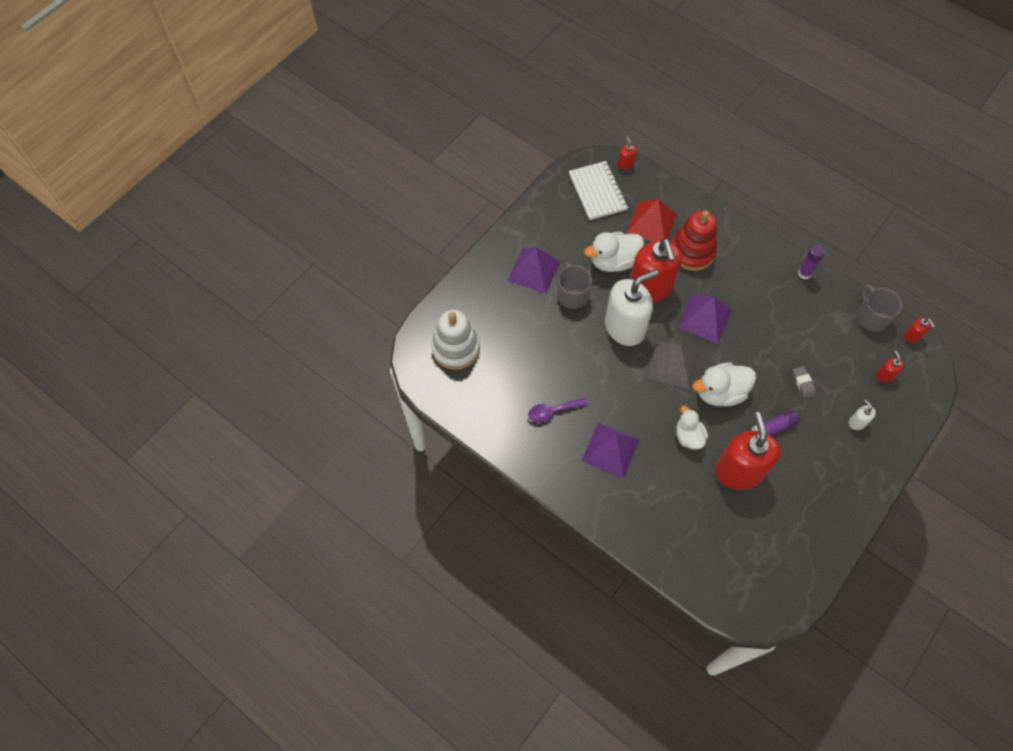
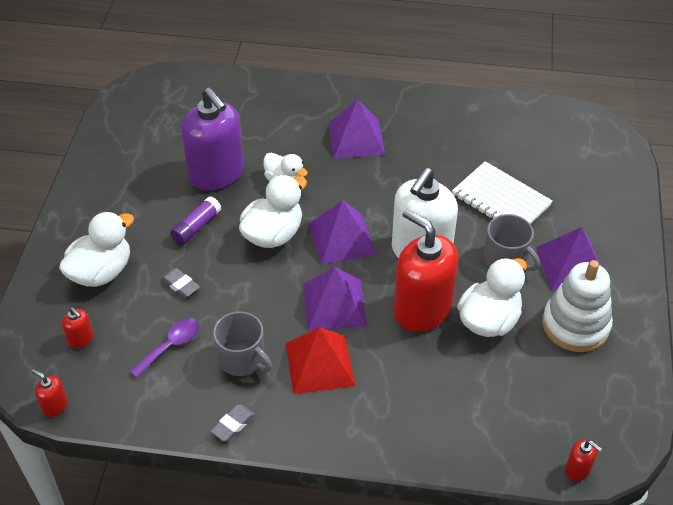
camera: 150 degrees right, 15 degrees down
white stacking toy [431,310,480,370] -> white stacking toy moved to [542,260,613,352]
purple spoon [528,398,588,423] -> purple spoon moved to [130,318,200,378]
white notebook [569,161,628,220] -> white notebook moved to [452,161,552,224]
red pyramid [627,199,677,242] -> red pyramid moved to [286,327,355,394]
grey pyramid [647,341,698,389] -> purple pyramid [309,200,376,265]
red stacking toy [671,210,717,271] -> none
red soap dispenser [715,412,781,490] -> purple soap dispenser [181,88,244,190]
purple glue stick [798,245,825,280] -> grey eraser [211,405,255,442]
white soap dispenser [849,400,876,430] -> white duck [59,211,134,287]
grey mug [857,285,902,332] -> grey mug moved to [213,311,272,376]

